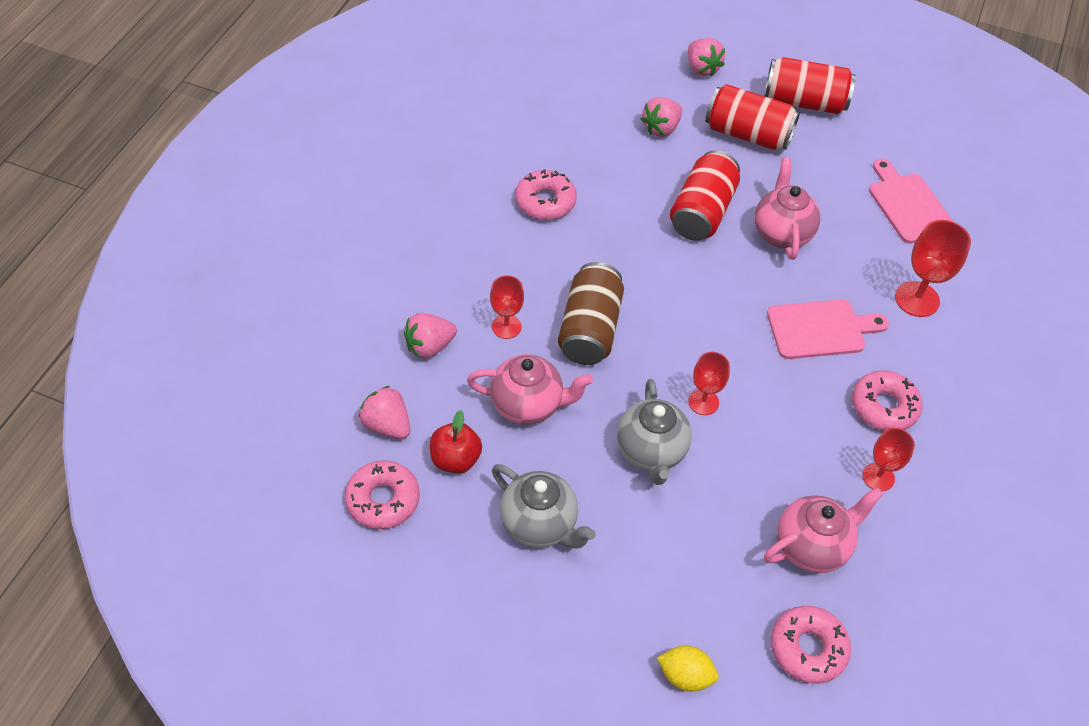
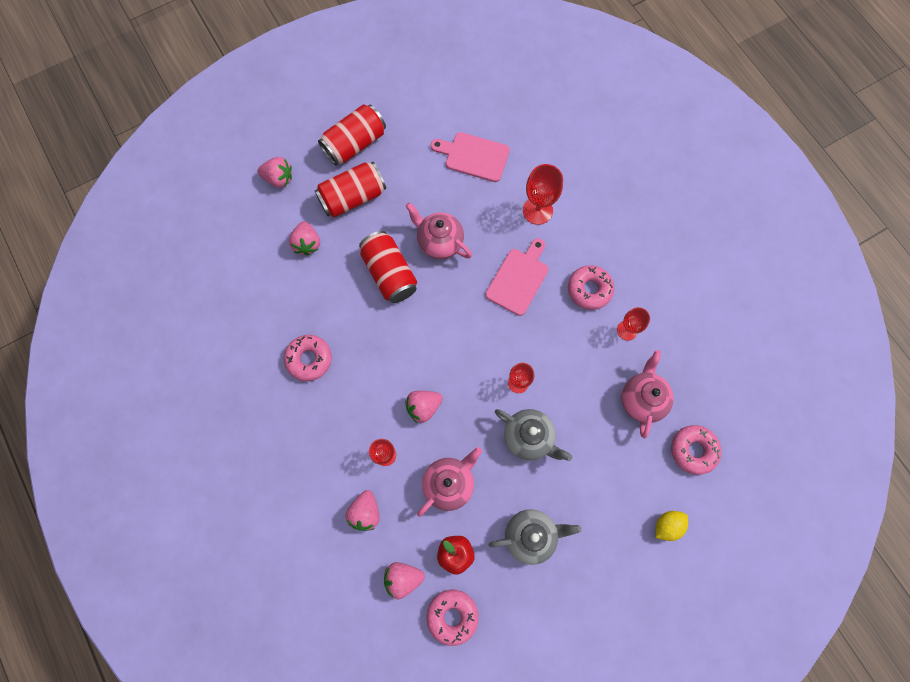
camera: 50 degrees left, 20 degrees up
brown can [558,262,624,365] -> pink strawberry [405,391,443,423]

